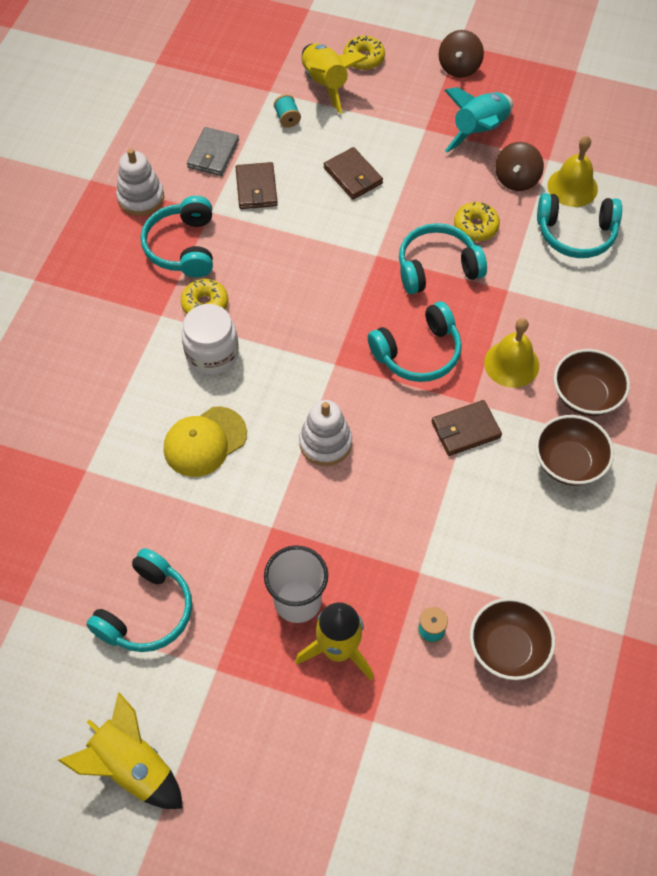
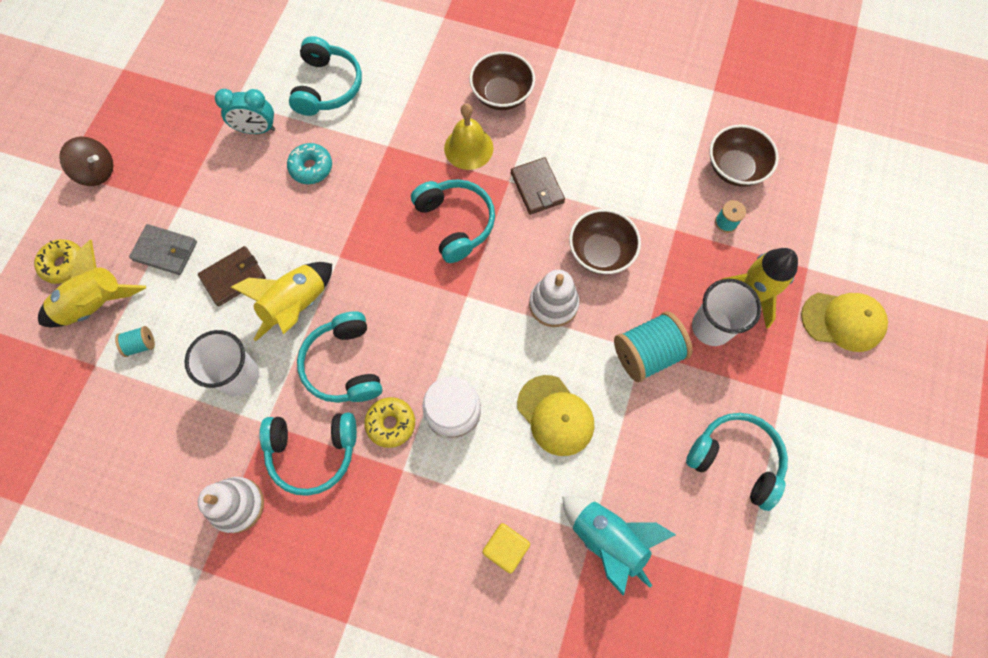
camera: 90 degrees left, 10 degrees up
yellow rocket [58,692,183,809] -> yellow rocket moved to [231,262,332,341]
grey wallet [187,127,239,176] -> grey wallet moved to [129,224,197,275]
brown wallet [236,162,278,209] -> white cup [185,330,259,396]
turquoise headphones [399,223,487,294] -> turquoise headphones moved to [297,311,382,403]
turquoise rocket [444,87,513,152] -> turquoise rocket moved to [562,496,676,595]
yellow donut [454,202,500,241] -> turquoise donut [287,143,332,184]
brown spinning top [495,142,544,191] -> turquoise clock [215,89,275,134]
brown bowl [535,415,614,486] -> brown bowl moved to [569,209,641,275]
yellow bell [548,136,598,207] -> none
none -> yellow cube [482,523,530,574]
none -> turquoise spool [614,311,693,382]
none -> yellow cap [801,293,888,352]

